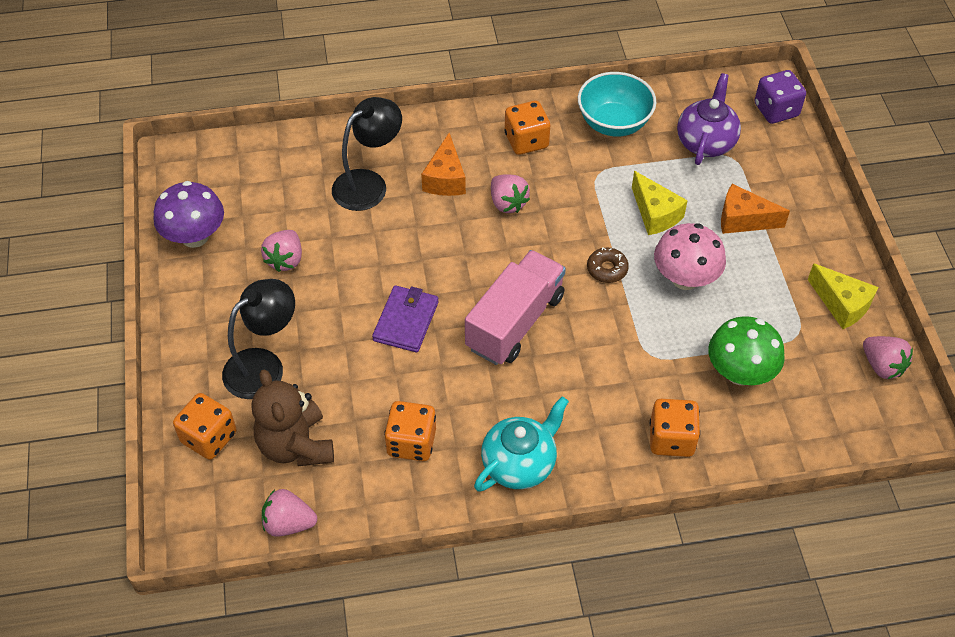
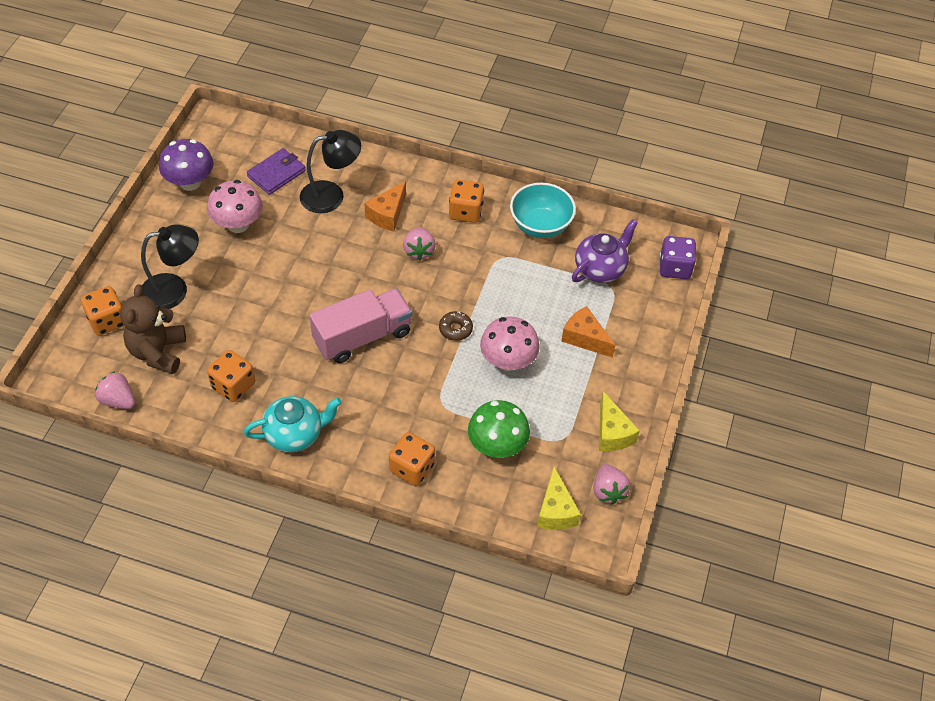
camera: 25 degrees right, 0 degrees up
pink strawberry [261,230,302,272] -> pink mushroom [207,180,263,233]
purple wallet [372,285,439,352] -> purple wallet moved to [247,148,306,195]
yellow cheese [632,171,688,235] -> yellow cheese moved to [537,467,581,530]

